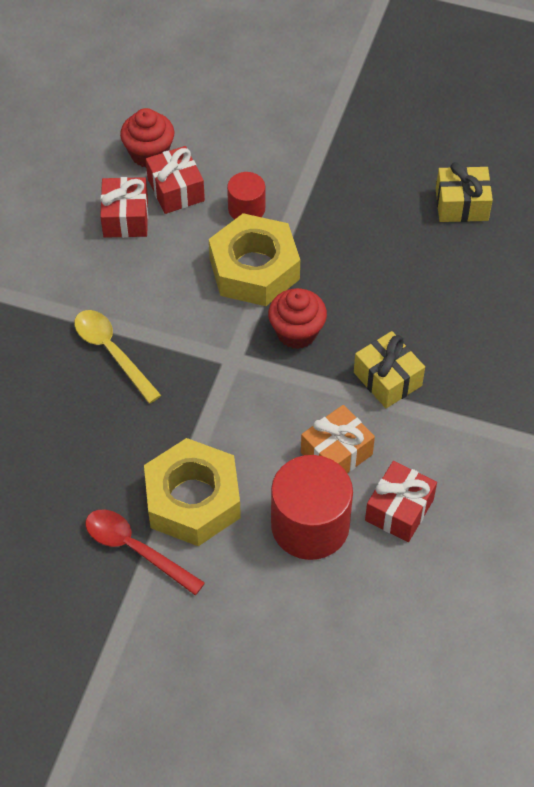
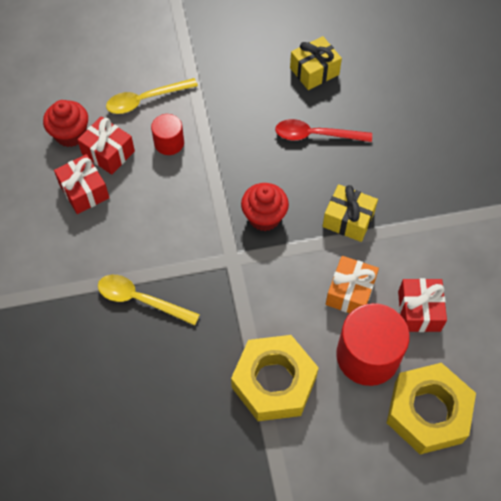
camera: 30 degrees left, 5 degrees up
red spoon [85,510,205,595] -> red spoon moved to [275,119,372,142]
yellow nut [209,213,300,306] -> yellow nut moved to [387,363,476,454]
none -> yellow spoon [106,78,198,114]

